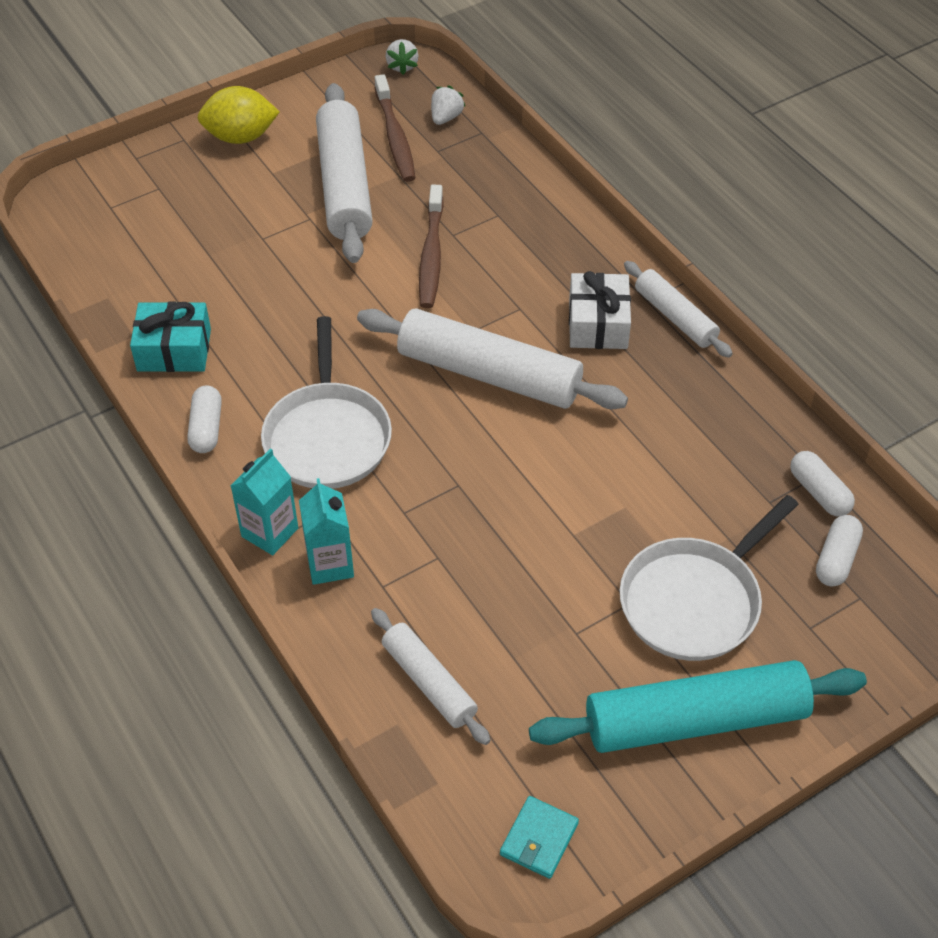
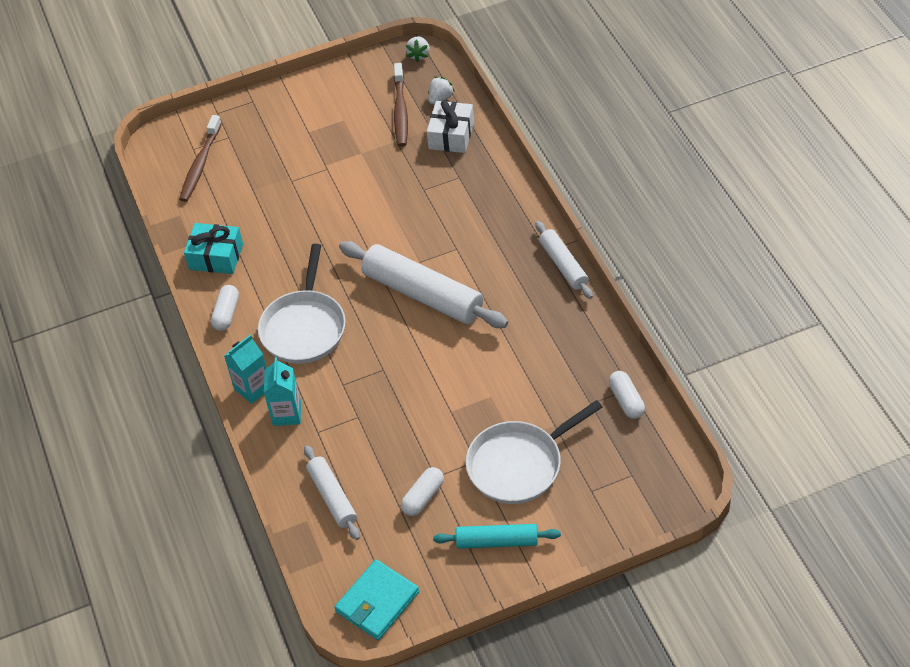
camera: 15 degrees right, 0 degrees up
yellow lemon [198,86,279,144] -> none
white rolling pin [316,83,373,263] -> none
brown toothbrush [419,185,444,308] -> brown toothbrush moved to [179,115,222,202]
turquoise wallet [500,796,579,879] -> turquoise wallet [334,559,419,640], size x1.56
turquoise rolling pin [529,660,867,753] -> turquoise rolling pin [433,524,561,549], size x0.56
white gift [569,271,631,349] -> white gift moved to [427,100,474,153]
white capsule [816,515,863,586] -> white capsule moved to [401,467,444,516]

